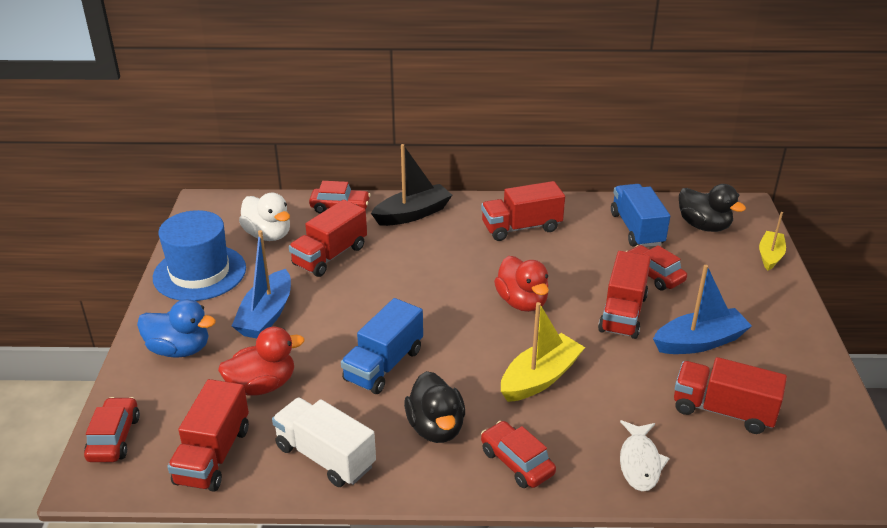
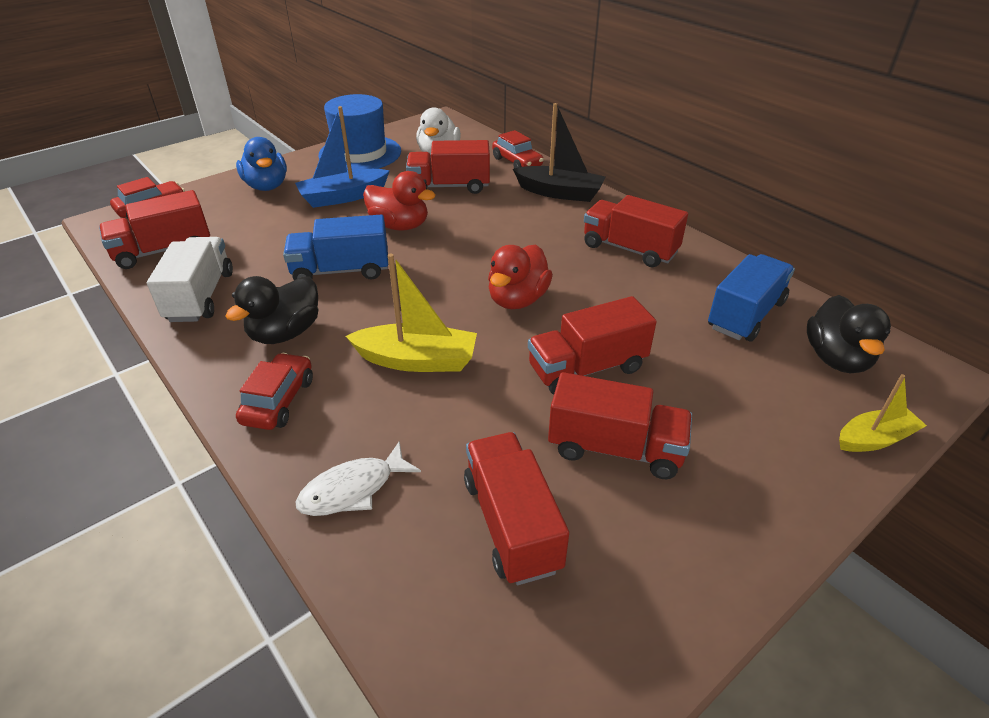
camera: 50 degrees right, 5 degrees up
red duck [218,327,305,396] -> red duck moved to [363,171,436,231]
red car [625,245,687,291] -> none
blue boat [653,265,752,354] -> red truck [548,372,692,479]

